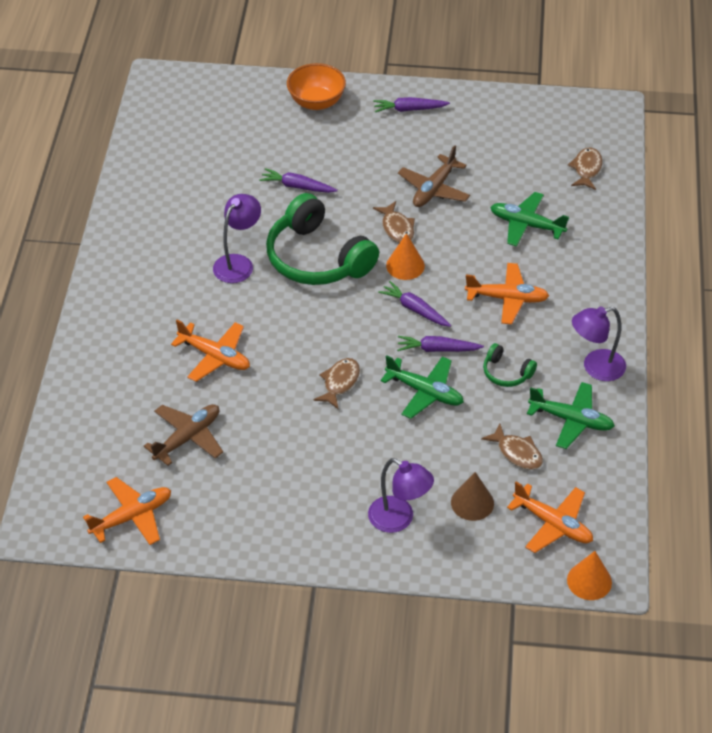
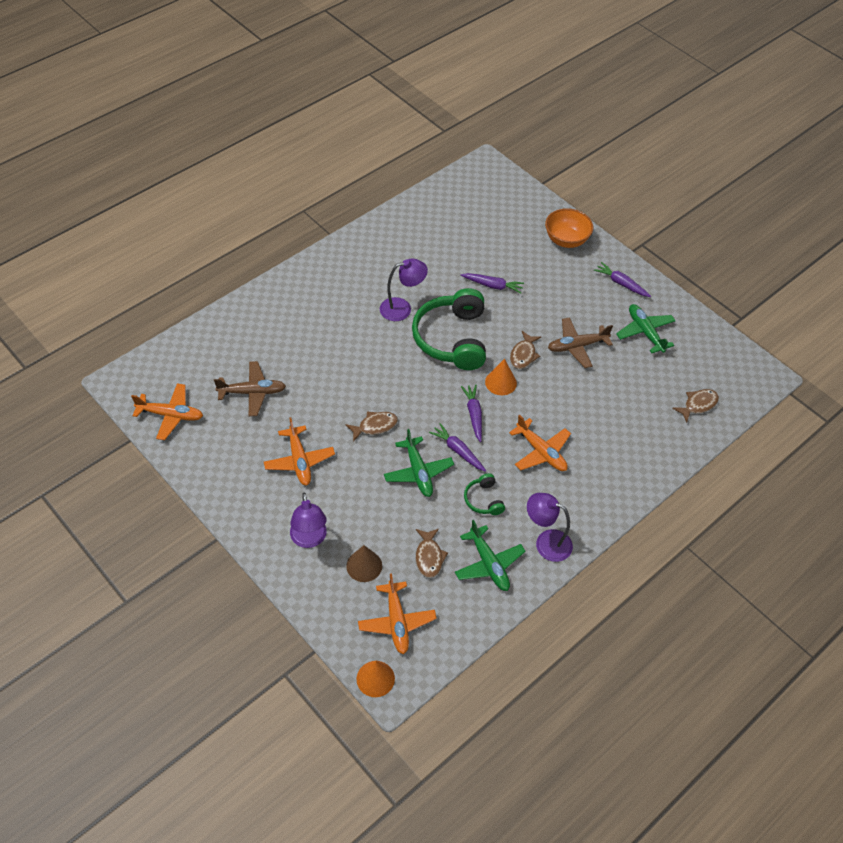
camera: 40 degrees right, 5 degrees up
orange plane [171,320,250,382] -> orange plane moved to [264,418,335,485]
purple carrot [259,168,338,193] -> purple carrot turned 135 degrees clockwise [461,273,524,293]
green plane [490,192,569,247] -> green plane moved to [616,304,676,353]

